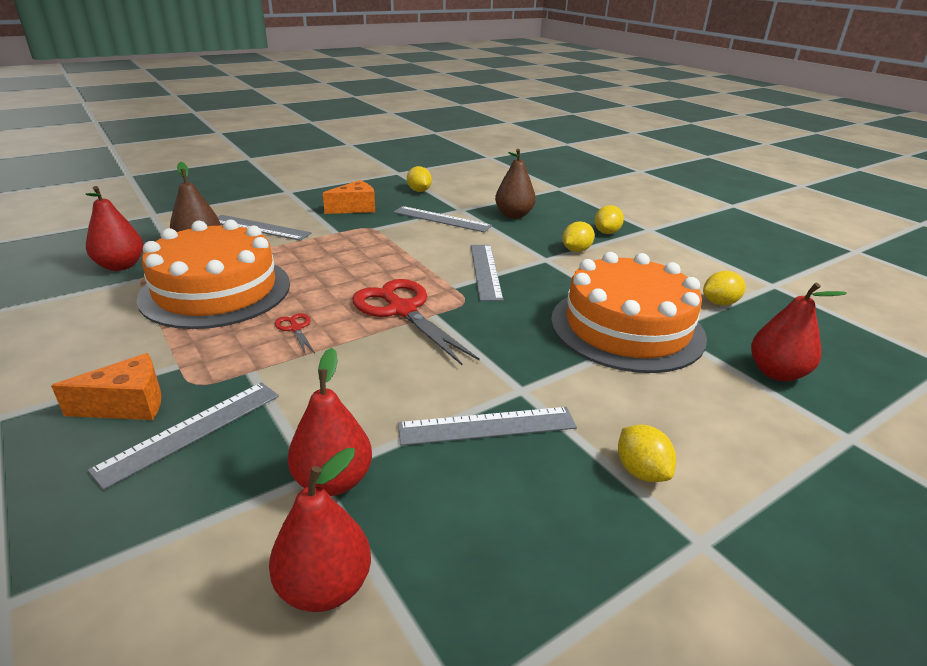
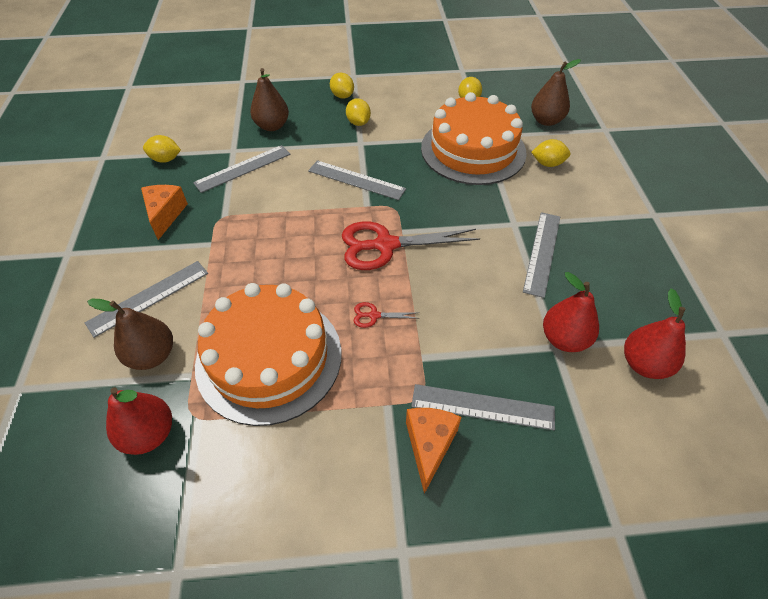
camera: 60 degrees left, 20 degrees up
grey ruler [88,382,279,490] -> grey ruler turned 60 degrees counterclockwise [411,384,555,431]
yellow lemon [618,425,676,482] -> yellow lemon moved to [531,139,571,167]
red pear [751,283,847,381] -> brown pear [531,59,581,126]

